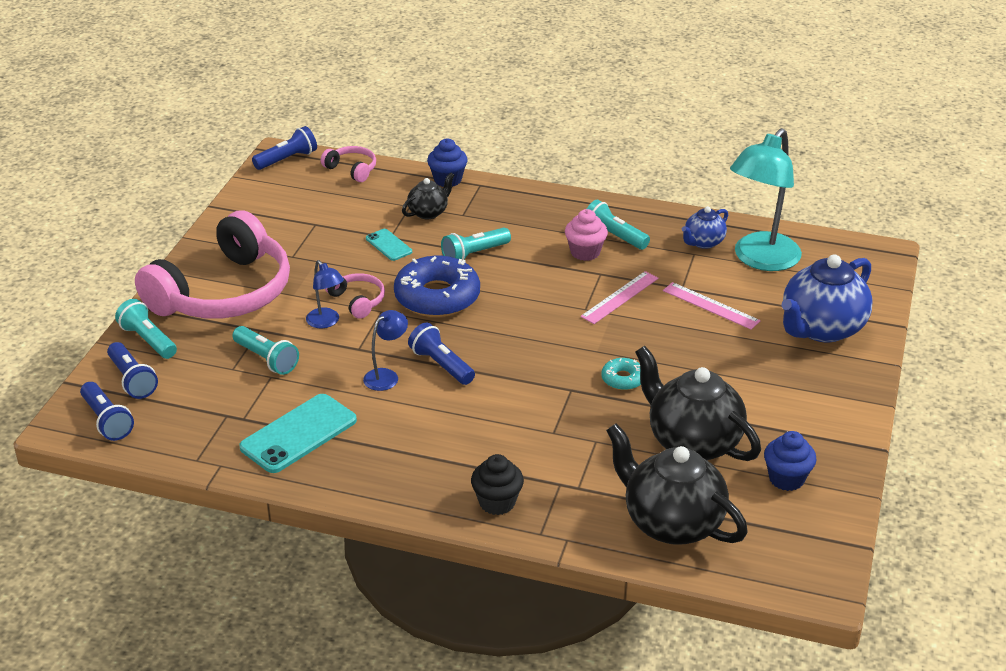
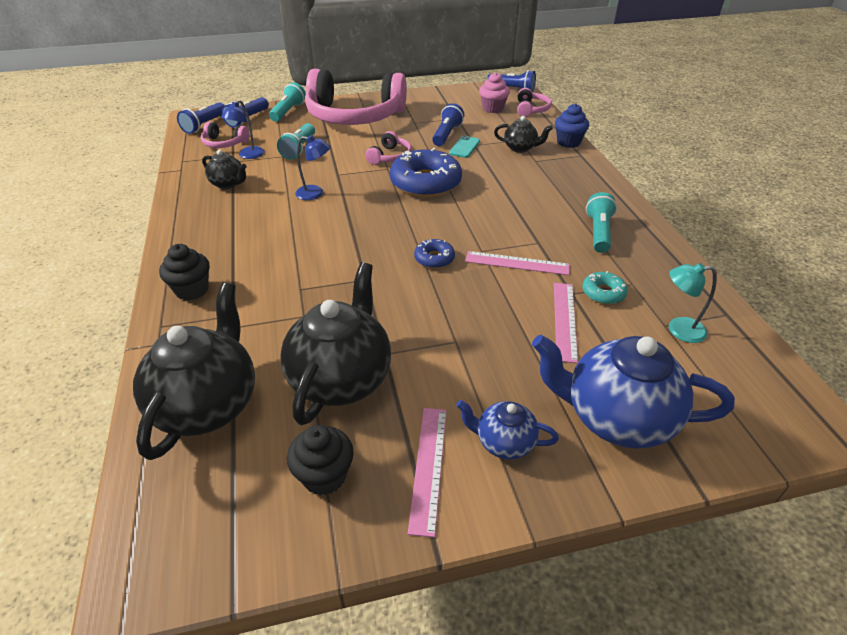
camera: 60 degrees right, 5 degrees up
turquoise phone [239,394,357,473] -> black teapot [202,150,247,189]
blue lamp [306,260,344,328] -> blue lamp moved to [221,100,265,159]
blue flashlight [408,322,475,385] -> blue flashlight moved to [432,103,464,146]
turquoise flashlight [441,228,511,261] -> none
pink cupcake [565,209,608,261] -> pink cupcake moved to [479,72,510,113]
turquoise donut [601,358,641,390] -> turquoise donut moved to [582,271,628,304]
blue teapot [682,206,728,249] -> blue teapot moved to [456,400,559,460]
turquoise lamp [730,128,802,271] -> turquoise lamp [669,263,717,343], size x0.47
blue cupcake [764,431,817,491] -> black cupcake [287,425,354,495]
none -> pink headphones [201,122,249,148]
none -> pink ruler [408,408,447,537]
none -> blue donut [414,239,455,268]

